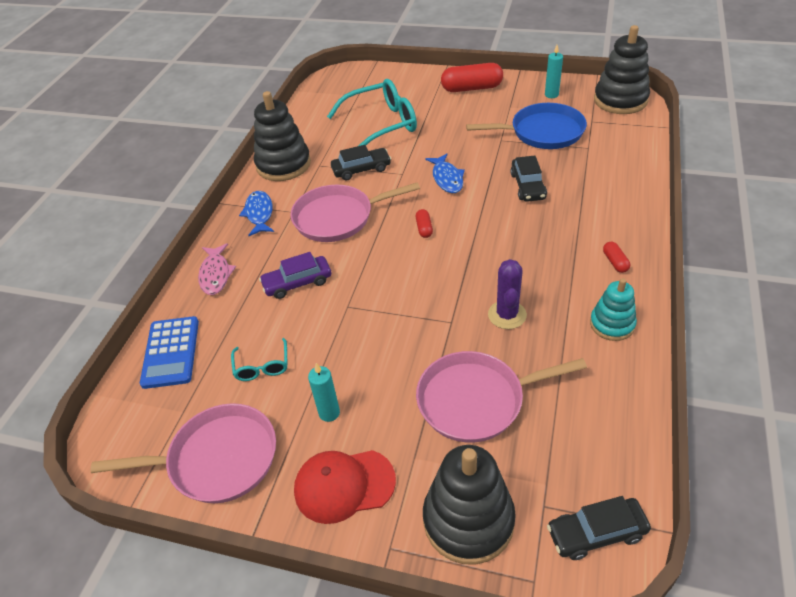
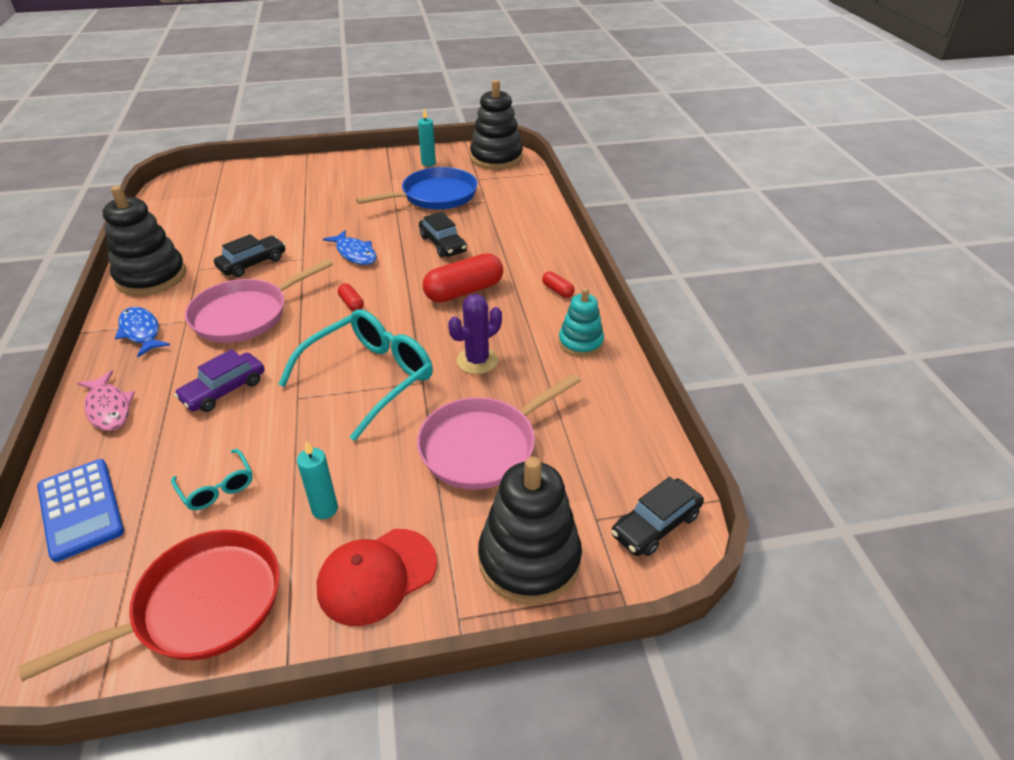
camera: 30 degrees left, 5 degrees down
pink pan [91,403,276,503] -> red pan [18,530,280,681]
turquoise glasses [327,79,417,146] -> turquoise glasses moved to [278,309,433,441]
red capsule [441,63,503,92] -> red capsule moved to [423,253,503,303]
purple cactus [488,259,527,329] -> purple cactus turned 75 degrees clockwise [448,294,502,374]

